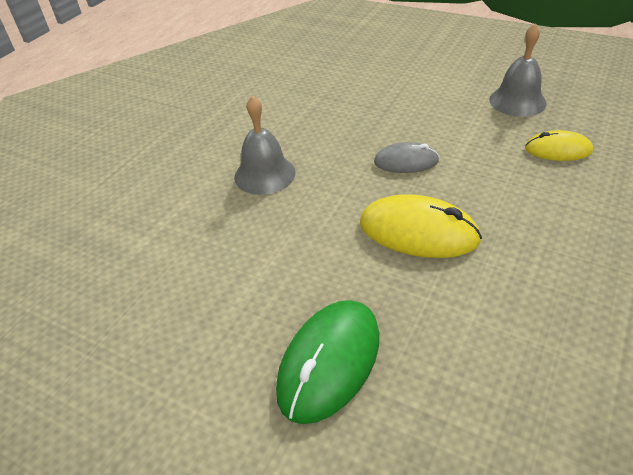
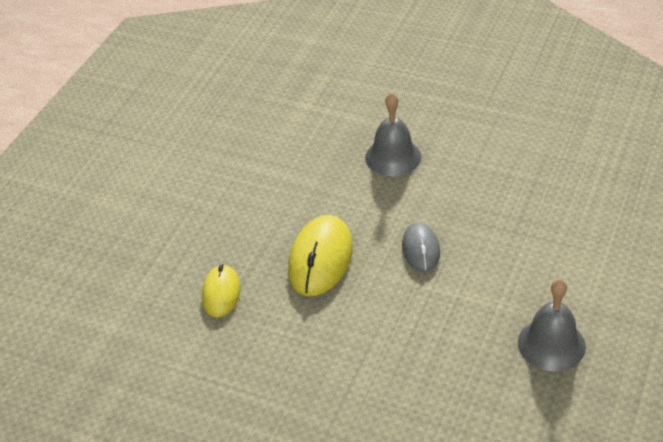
camera: 85 degrees right, 0 degrees up
green mouse [276,300,379,424] -> none
yellow mouse [525,130,593,161] -> yellow mouse moved to [202,264,240,318]

